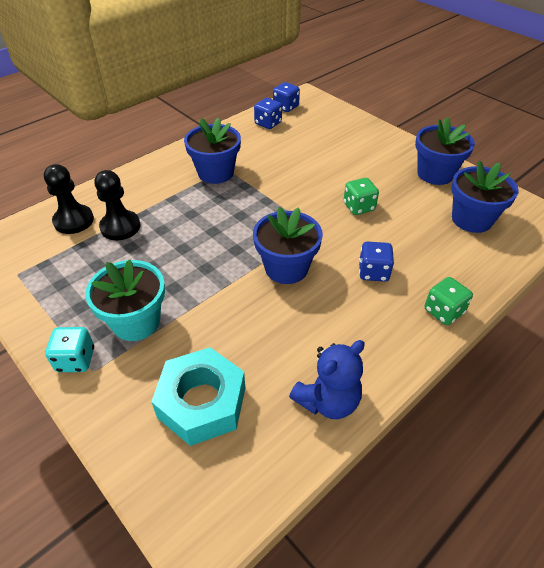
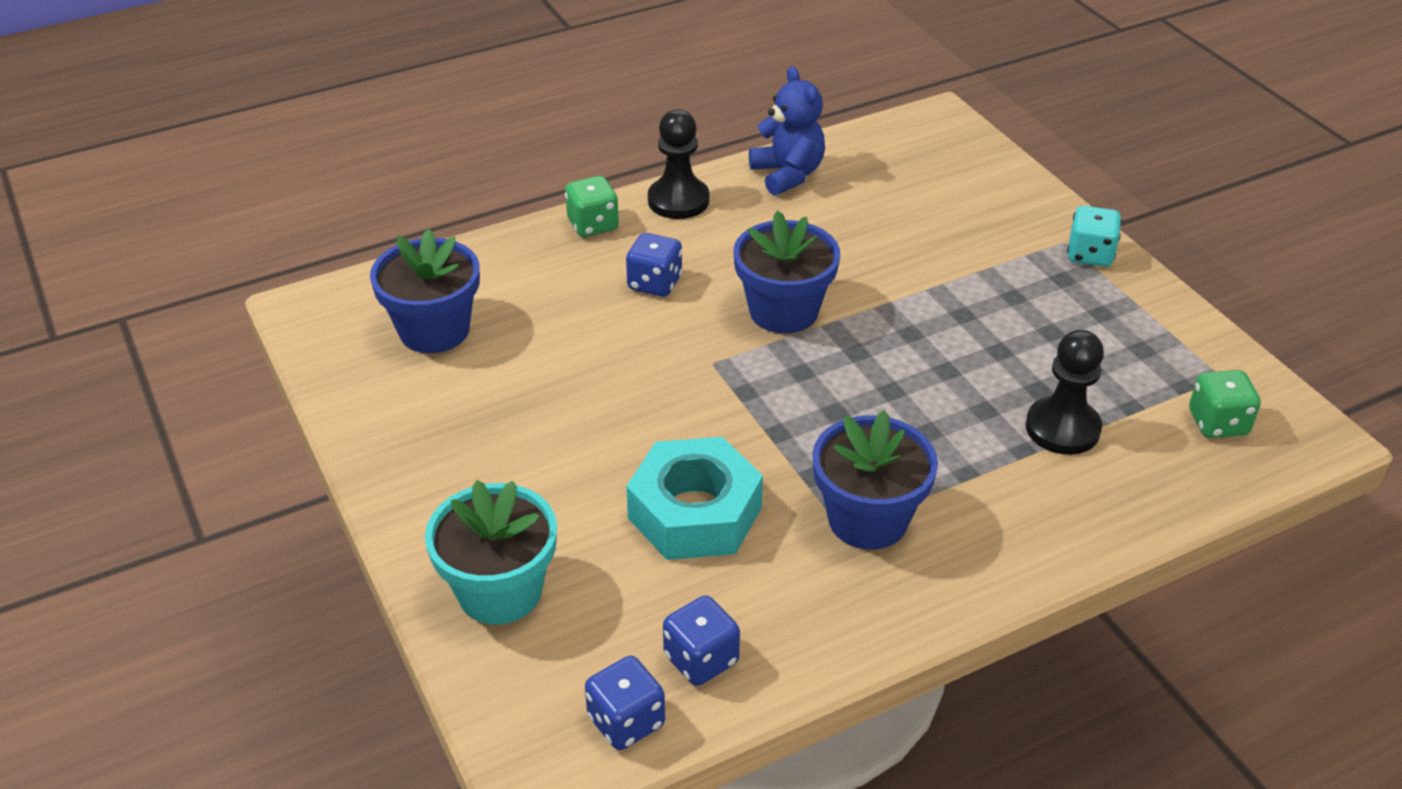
camera: 165 degrees left, 5 degrees down
black pawn [44,164,94,234] -> black pawn moved to [648,109,709,219]
turquoise flower pot [85,260,165,341] -> turquoise flower pot moved to [425,480,557,625]
turquoise nut [151,347,245,446] -> turquoise nut moved to [626,437,763,560]
blue teddy bear [289,340,365,419] -> blue teddy bear turned 90 degrees clockwise [749,66,825,196]
green dice [343,178,379,215] -> green dice moved to [1189,370,1261,438]
blue flower pot [415,117,475,185] -> none

